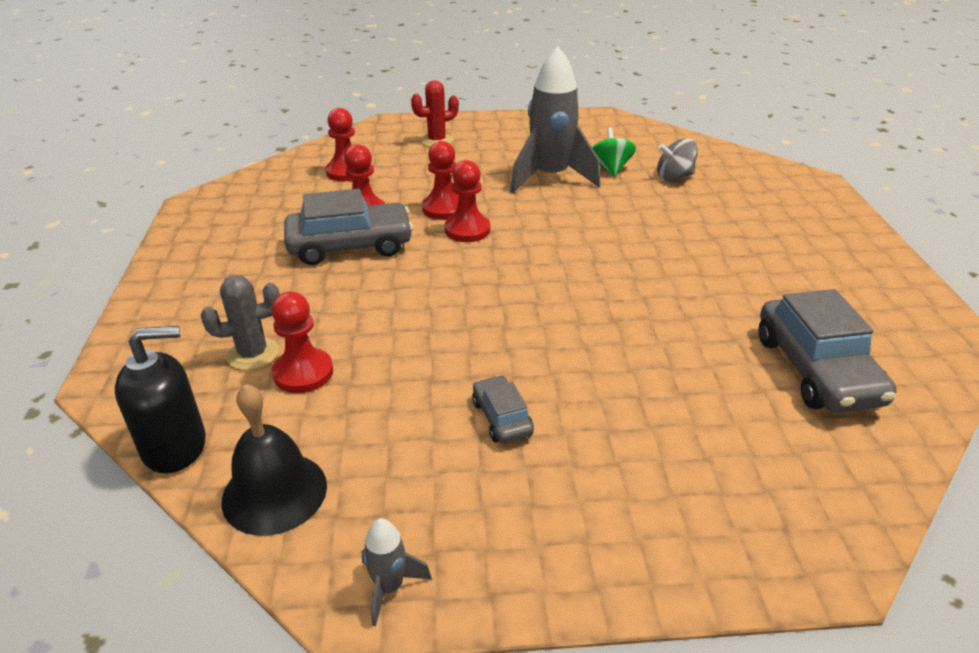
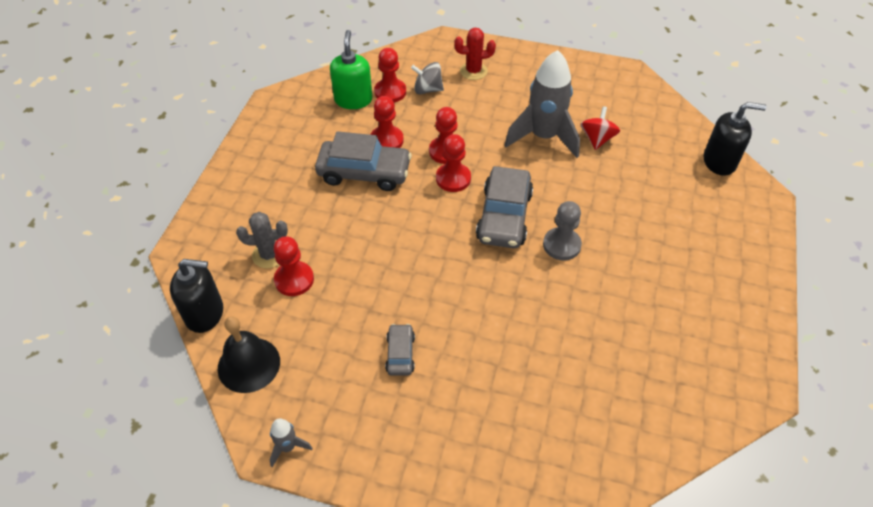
camera: 20 degrees right, 15 degrees up
green spinning top [592,128,636,177] -> red spinning top [581,106,620,150]
grey spinning top [657,138,698,181] -> grey spinning top moved to [411,62,444,94]
grey car [758,289,897,413] -> grey car moved to [476,166,533,248]
none -> green soap dispenser [330,30,372,109]
none -> grey pawn [543,201,582,260]
none -> black soap dispenser [704,102,767,176]

